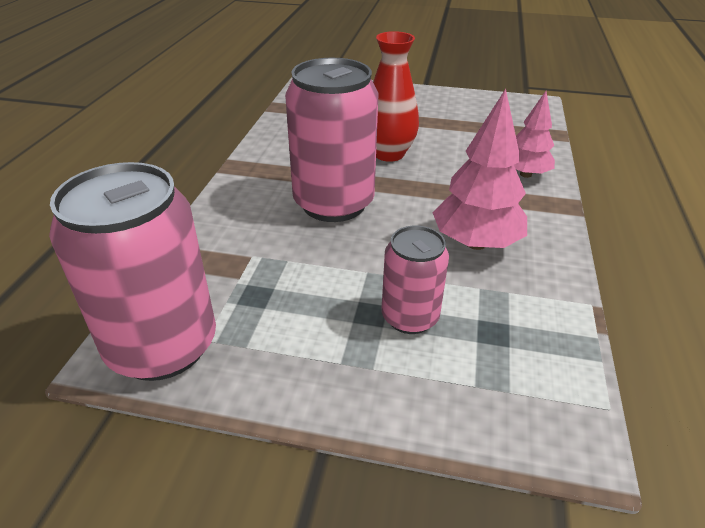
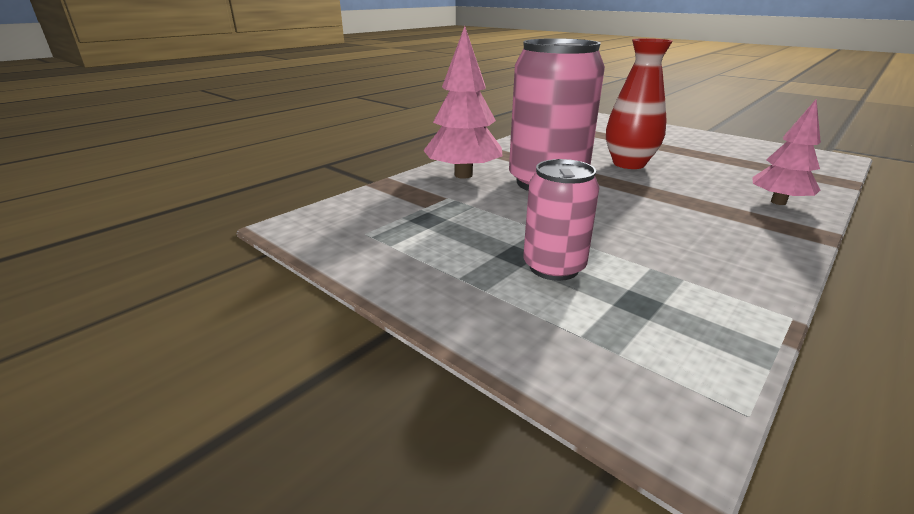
camera: 30 degrees right, 10 degrees down
pink can [49,162,216,381] -> none
pink tree [432,89,527,250] -> pink tree moved to [423,26,502,179]

